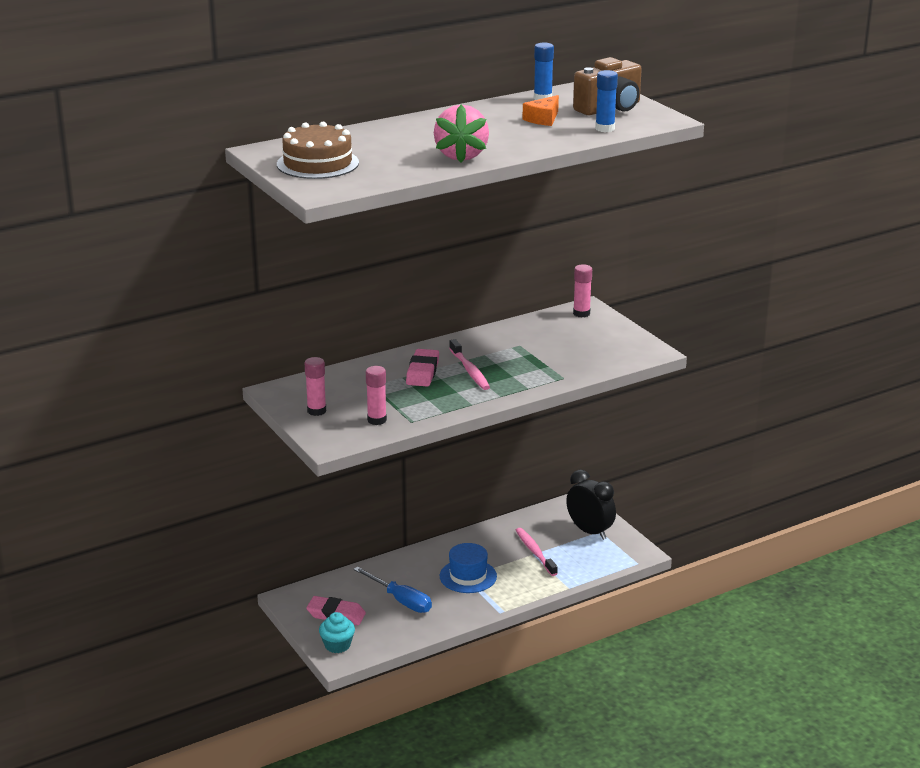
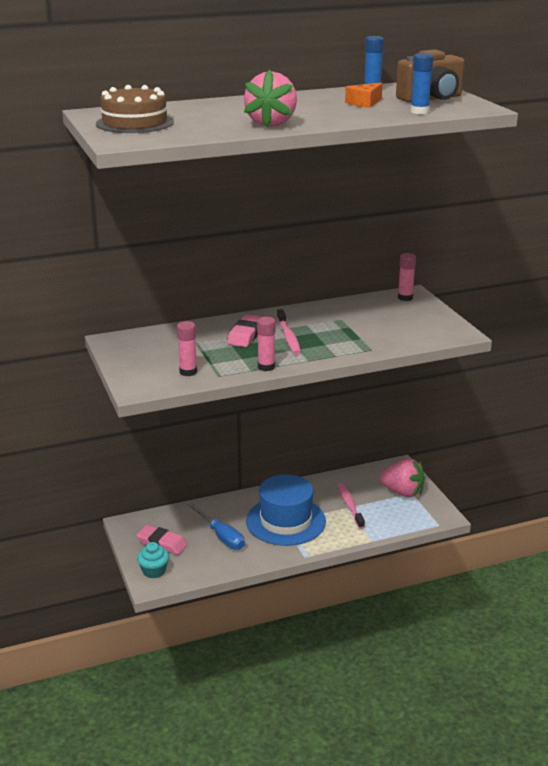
camera: 10 degrees right, 0 degrees up
pink glue stick [305,357,326,416] -> pink glue stick moved to [257,317,276,371]
blue hat [440,543,497,593] -> blue hat [246,474,326,546], size x1.59
black clock [566,470,616,540] -> pink strawberry [379,458,425,497]

